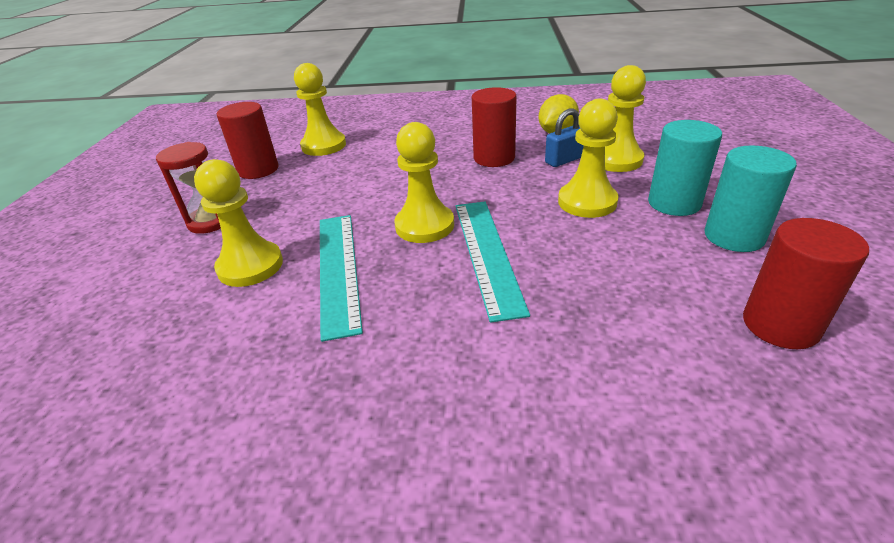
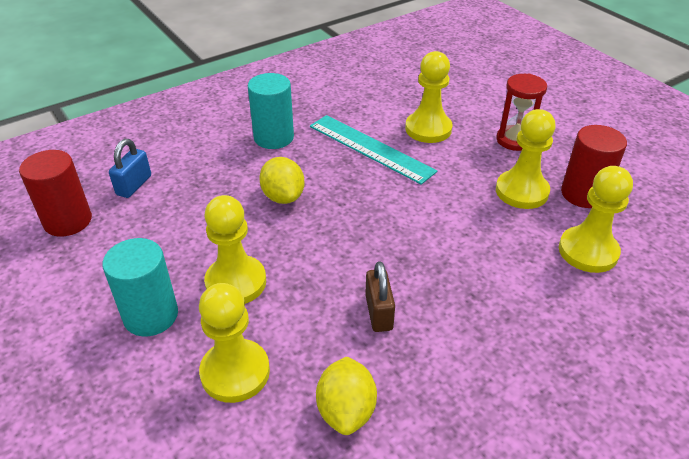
camera: 140 degrees right, 5 degrees up
yellow pawn [394,122,454,243] -> yellow pawn moved to [496,109,556,209]
turquoise ruler [456,201,530,323] -> yellow lemon [259,157,305,204]
red cylinder [472,87,517,167] -> brown padlock [365,261,395,332]
blue padlock [545,108,584,167] -> blue padlock moved to [109,139,151,198]
turquoise cylinder [704,146,797,252] -> turquoise cylinder moved to [248,73,294,149]

